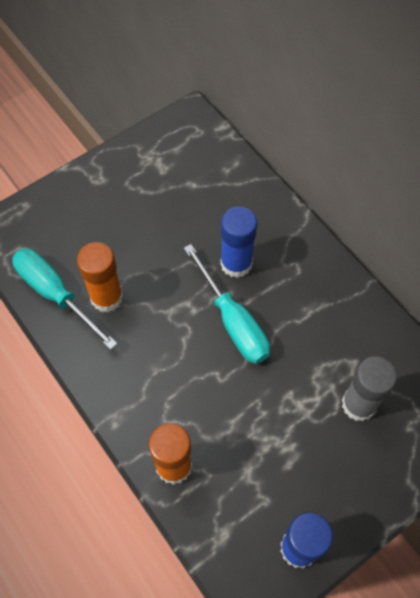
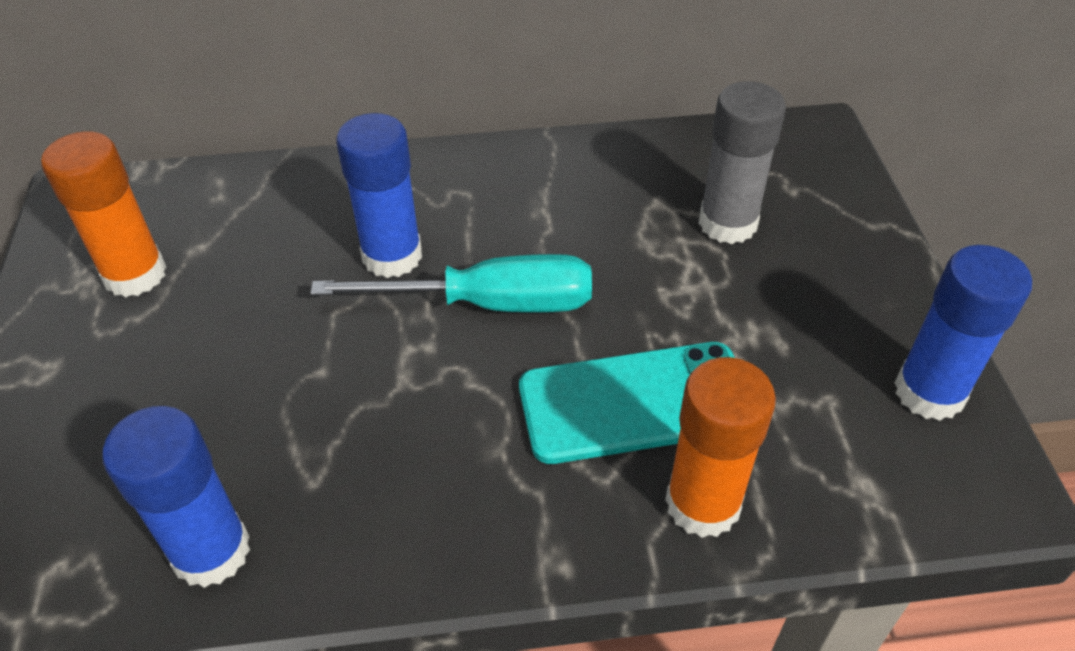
camera: 60 degrees left, 15 degrees down
turquoise screwdriver [12,249,118,350] -> blue glue stick [103,406,250,588]
orange glue stick [77,242,123,312] -> orange glue stick moved to [41,131,166,297]
none -> turquoise phone [519,342,735,464]

